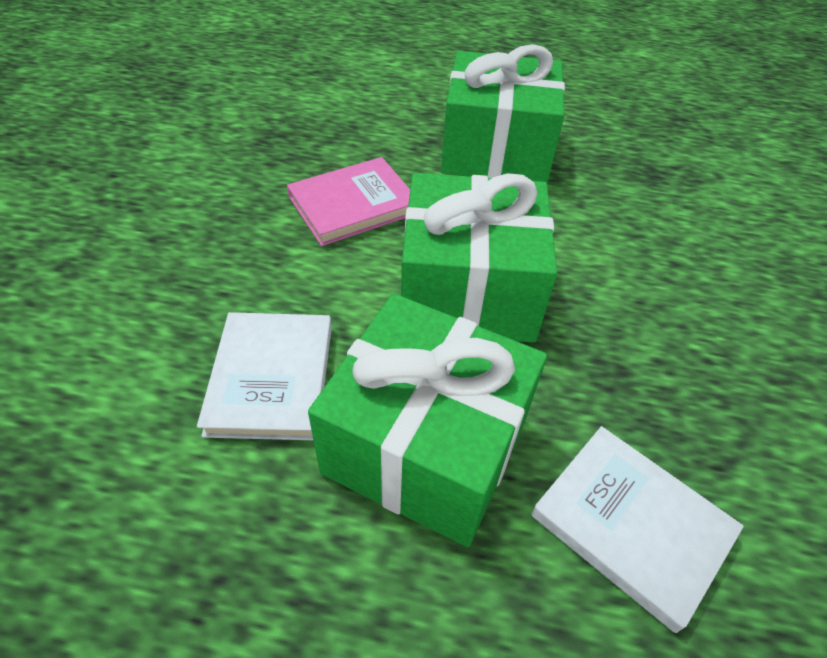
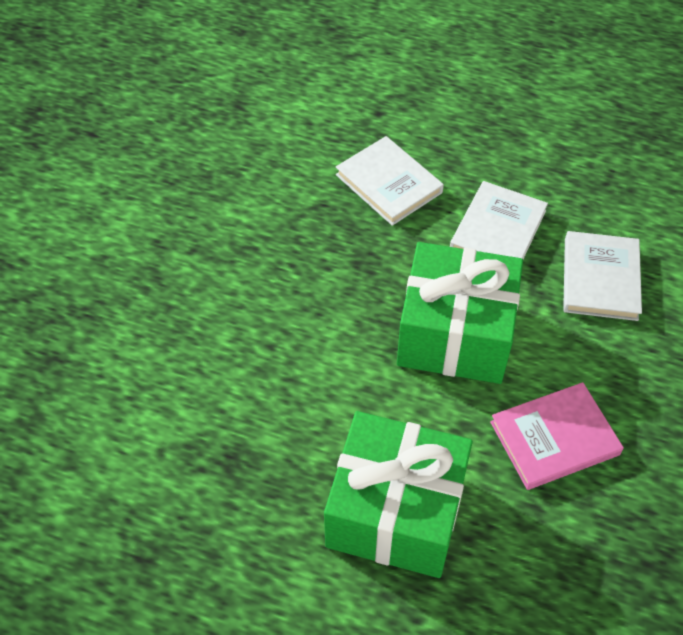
camera: 170 degrees left, 5 degrees up
green gift [308,294,547,547] -> white book [450,181,548,259]

